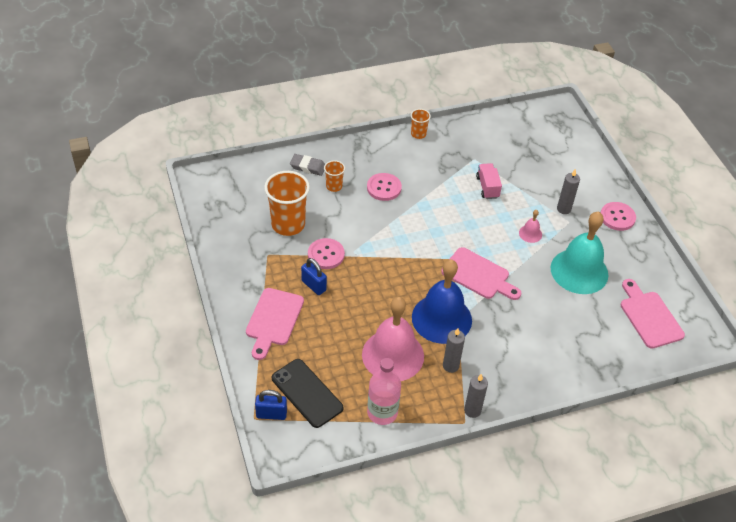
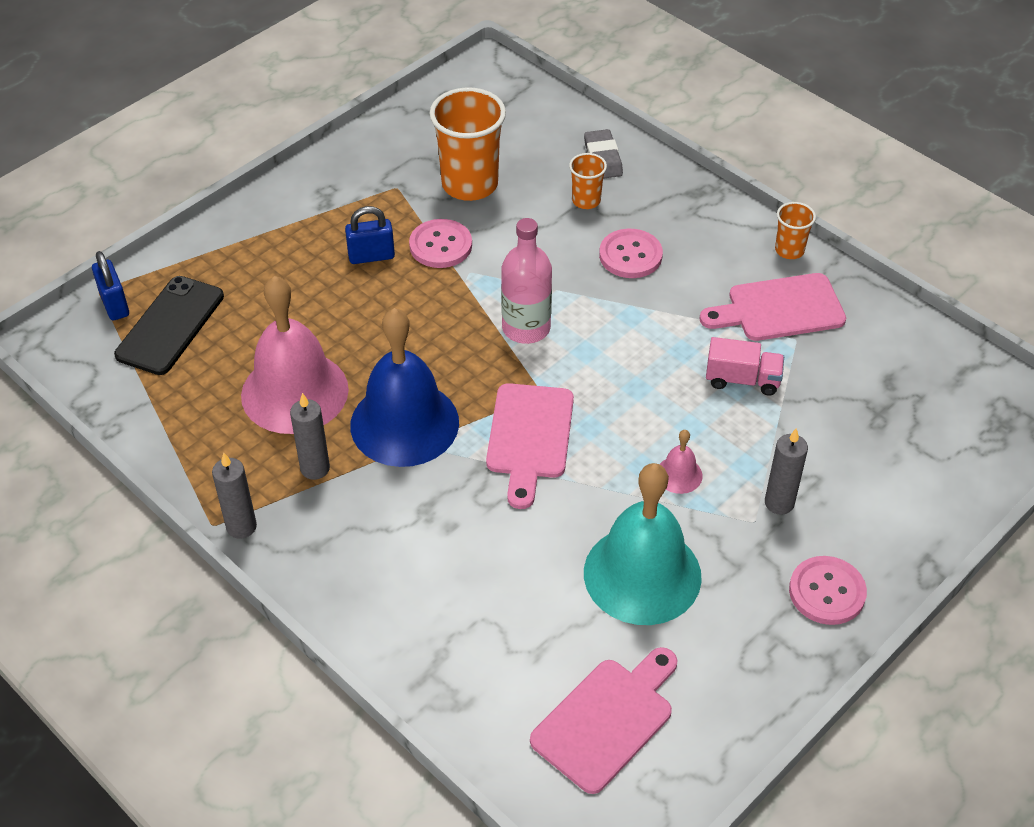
camera: 65 degrees right, 0 degrees up
pink cutting board [246,288,304,360] -> pink cutting board moved to [700,273,846,341]
blue padlock [301,258,327,295] -> blue padlock turned 60 degrees clockwise [345,206,395,264]
pink bottle [367,358,401,425] -> pink bottle moved to [501,218,552,344]
pink truck [476,163,502,199] -> pink truck turned 45 degrees clockwise [706,337,784,396]

